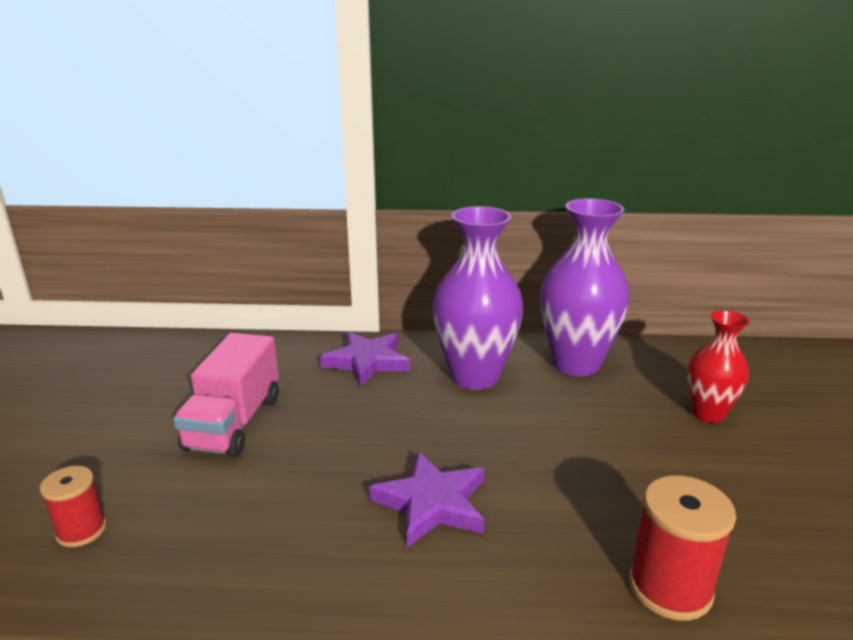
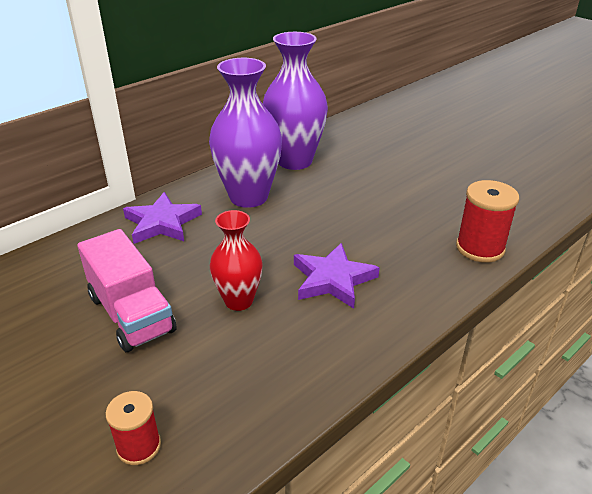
camera: 45 degrees left, 10 degrees up
red vase [687,310,750,423] -> red vase moved to [210,210,263,311]

